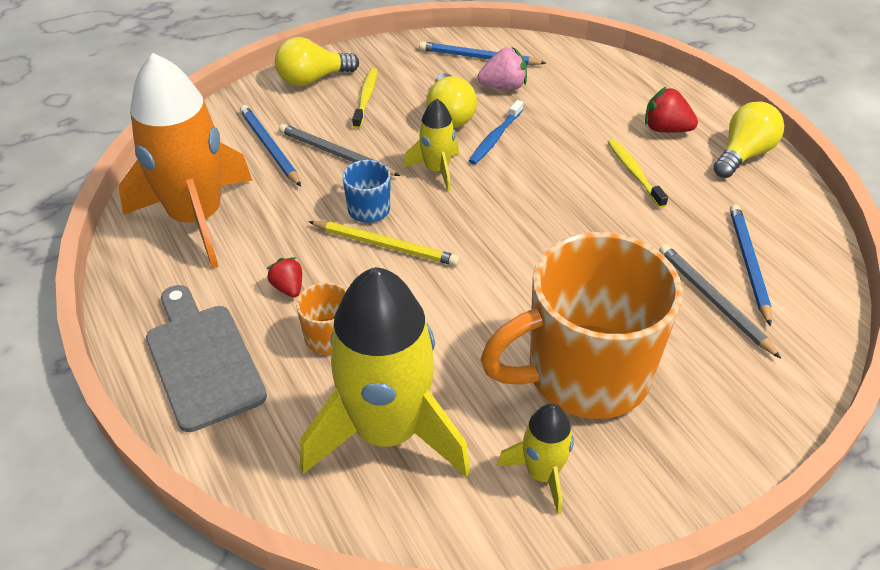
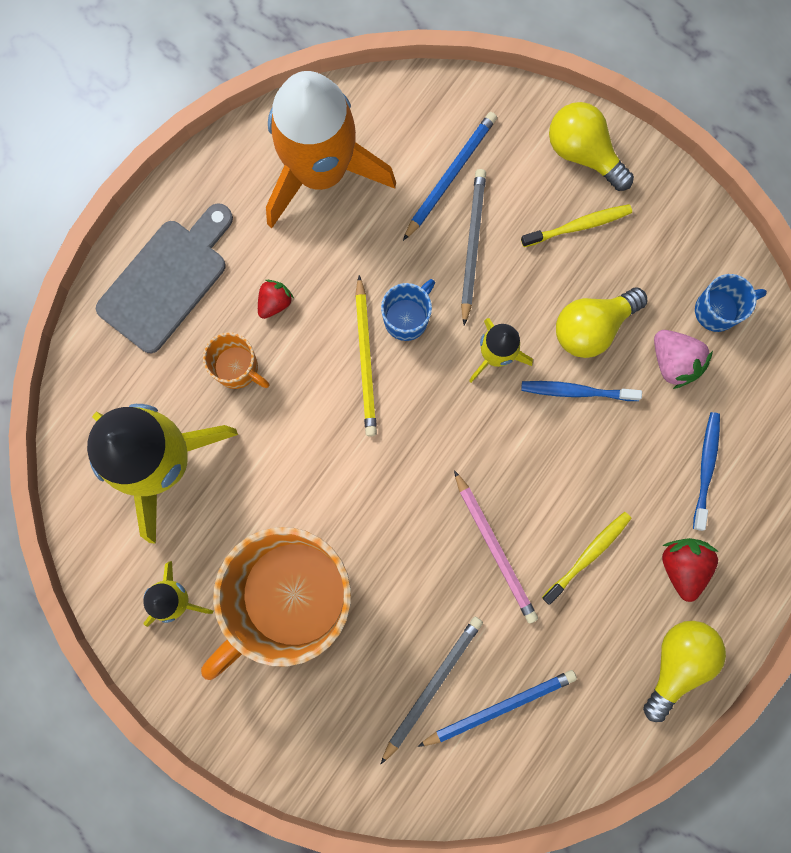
camera: 65 degrees right, 35 degrees up
blue pencil [419,41,546,65] -> blue mug [695,274,767,332]
orange mug [481,232,683,419] -> orange mug turned 90 degrees counterclockwise [201,527,351,680]
yellow light bulb [714,101,784,178] -> yellow light bulb turned 75 degrees counterclockwise [643,621,726,722]
none -> pink pencil [454,470,538,624]
none -> blue toothbrush [693,412,720,531]

